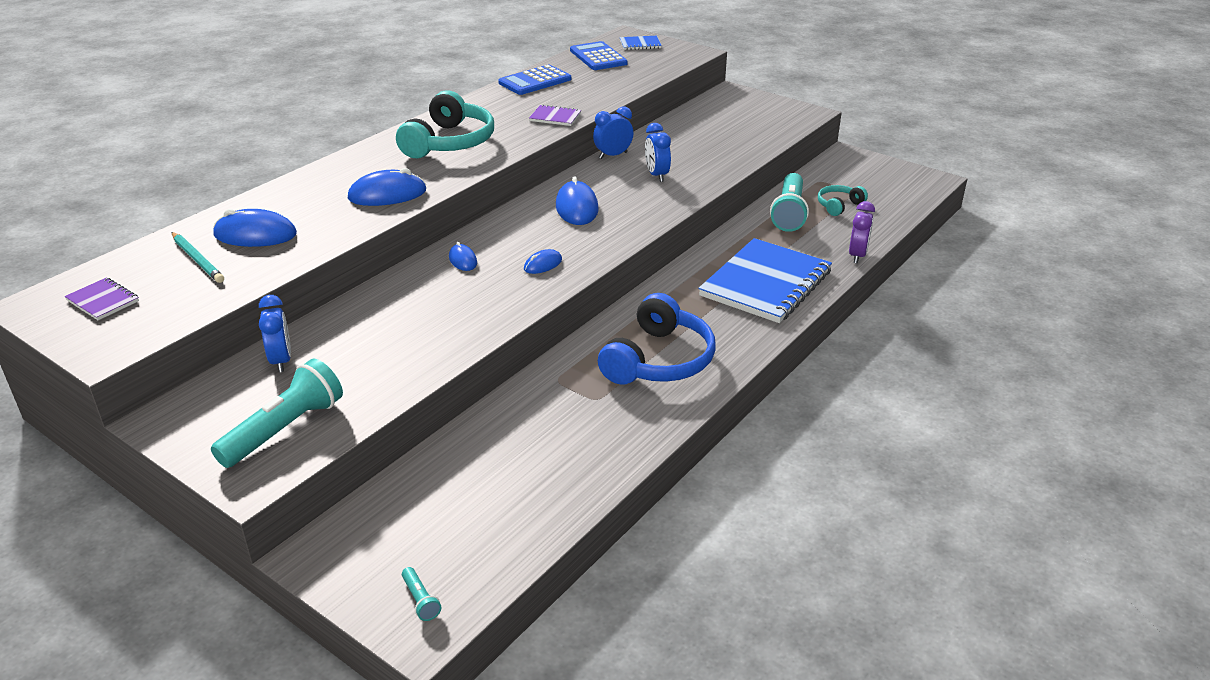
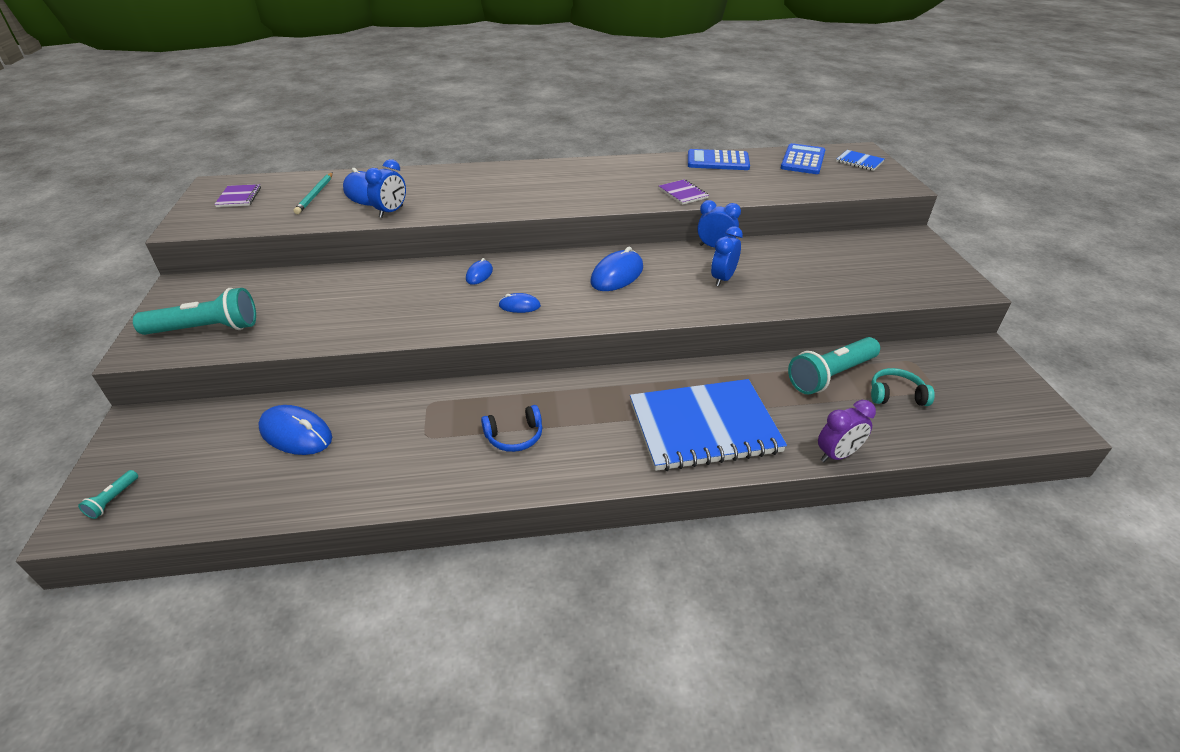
camera: 45 degrees right, 5 degrees up
blue clock [259,295,291,372] -> blue clock moved to [365,159,406,218]
blue mouse [348,168,426,206] -> blue mouse moved to [258,405,332,455]
turquoise headphones [396,91,494,158] -> none
blue headphones [598,293,716,385] -> blue headphones [481,405,542,452], size x0.51

